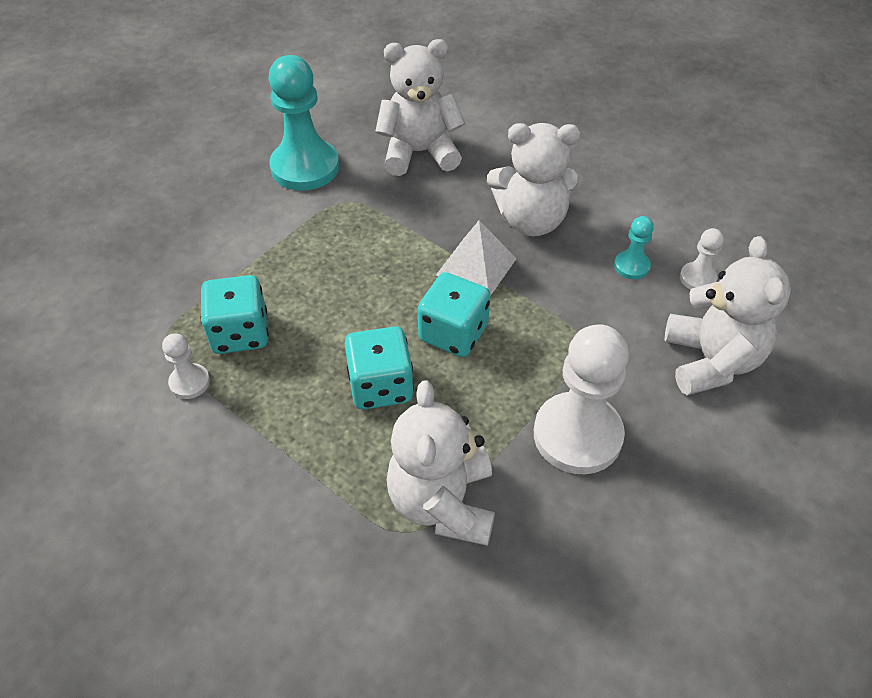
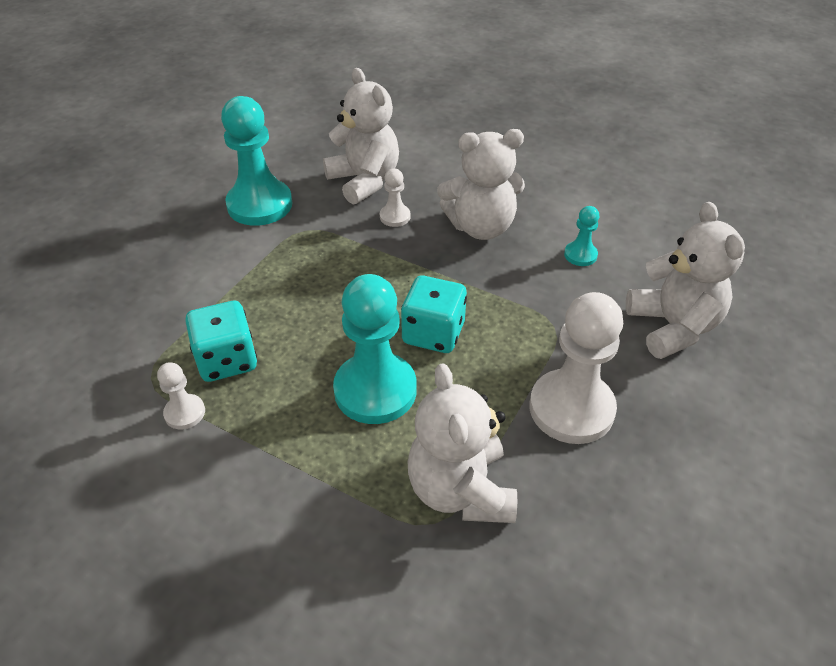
camera: 10 degrees left, 5 degrees down
turquoise dice [345,326,414,409] -> turquoise pawn [333,274,417,424]
white teddy bear [375,39,465,176] -> white teddy bear turned 75 degrees clockwise [323,68,399,205]
white pyramid [436,220,517,295] -> none
white pawn [680,228,724,290] -> white pawn moved to [380,168,411,227]

